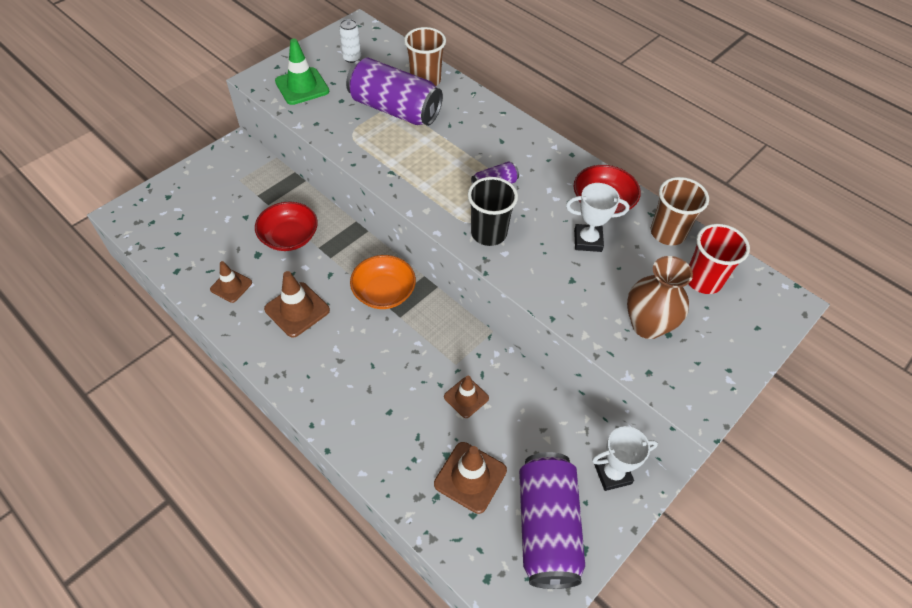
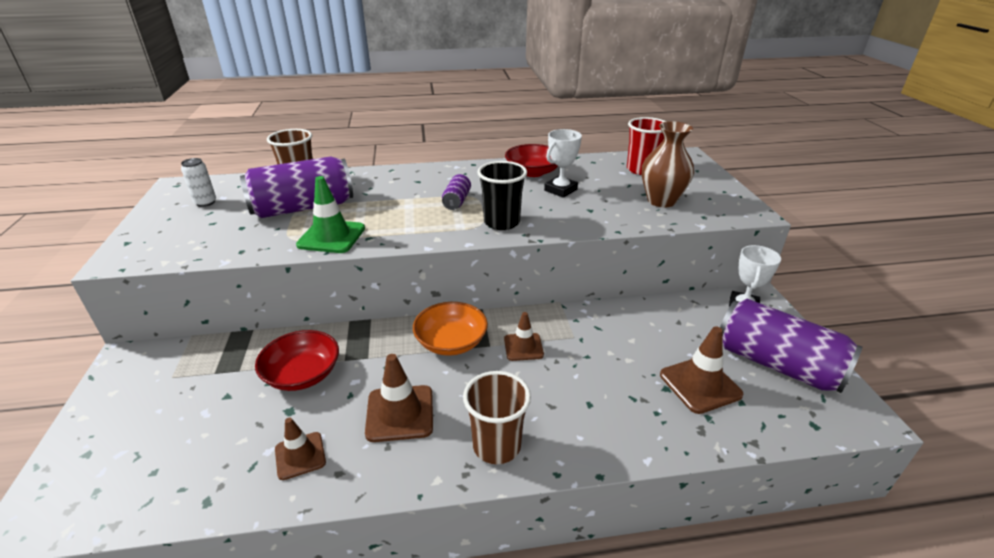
camera: 50 degrees left, 20 degrees down
green traffic cone [275,39,329,105] -> green traffic cone moved to [296,176,365,253]
brown traffic cone [444,376,489,418] -> brown traffic cone moved to [504,312,544,361]
brown cup [651,177,709,245] -> brown cup moved to [463,371,531,464]

